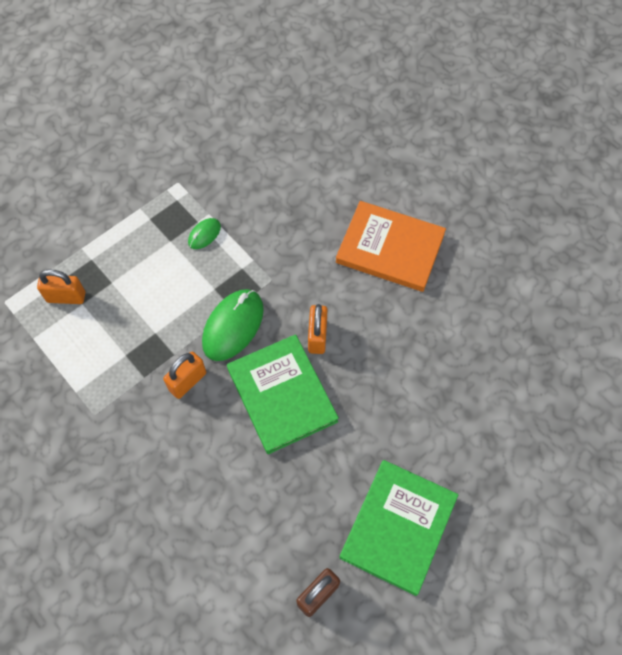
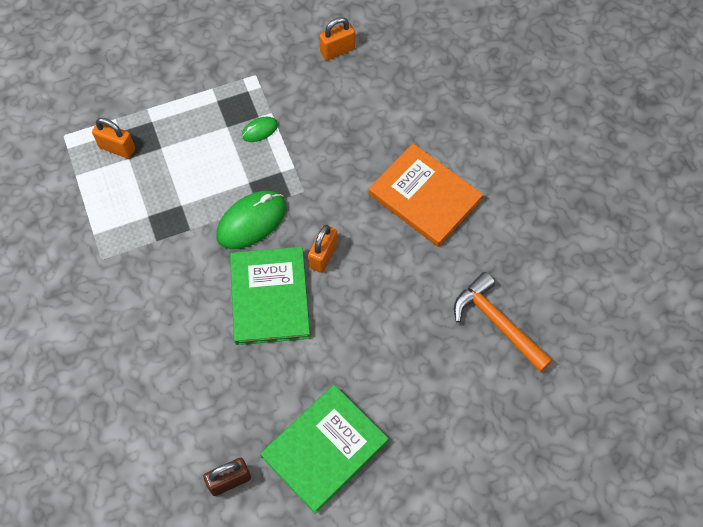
camera: 20 degrees right, 0 degrees up
orange padlock [163,352,206,399] -> orange padlock moved to [319,17,355,61]
none -> orange hammer [454,272,553,372]

